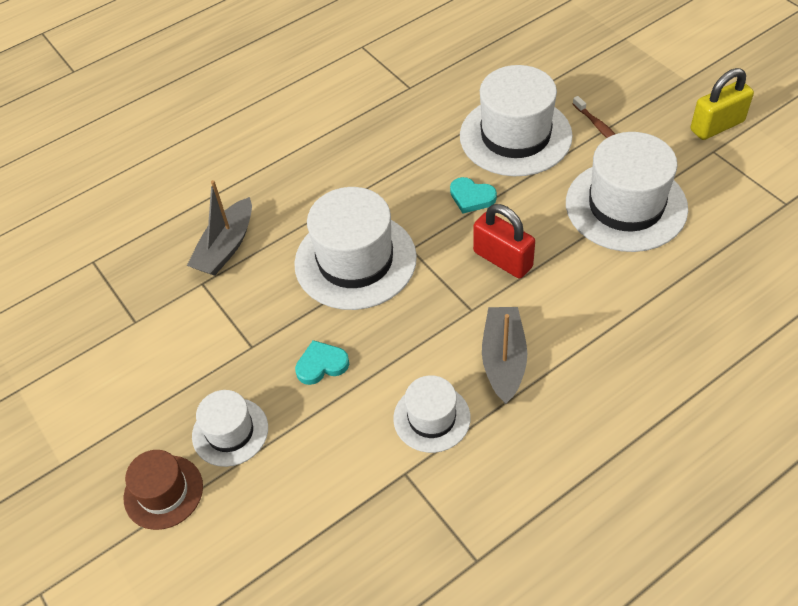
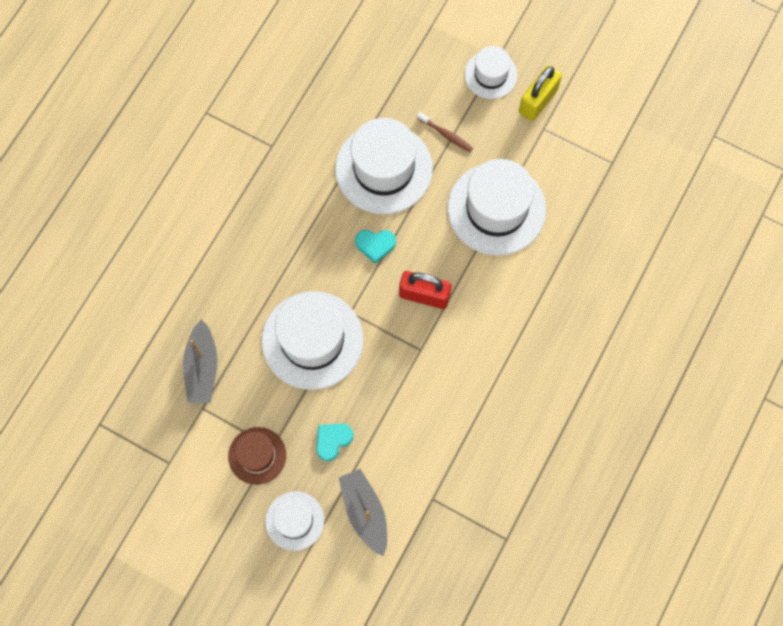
camera: 30 degrees left, 20 degrees up
brown hat [124,450,203,530] -> brown hat moved to [228,427,286,485]
white hat [393,375,471,453] -> white hat moved to [464,46,517,99]
grey boat [482,307,527,404] -> grey boat moved to [339,469,387,556]

